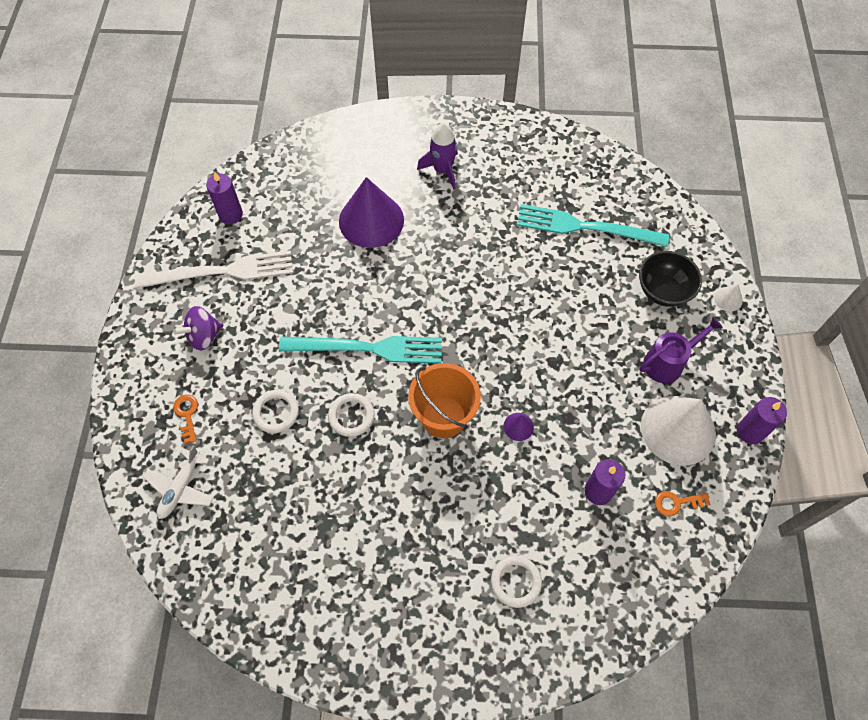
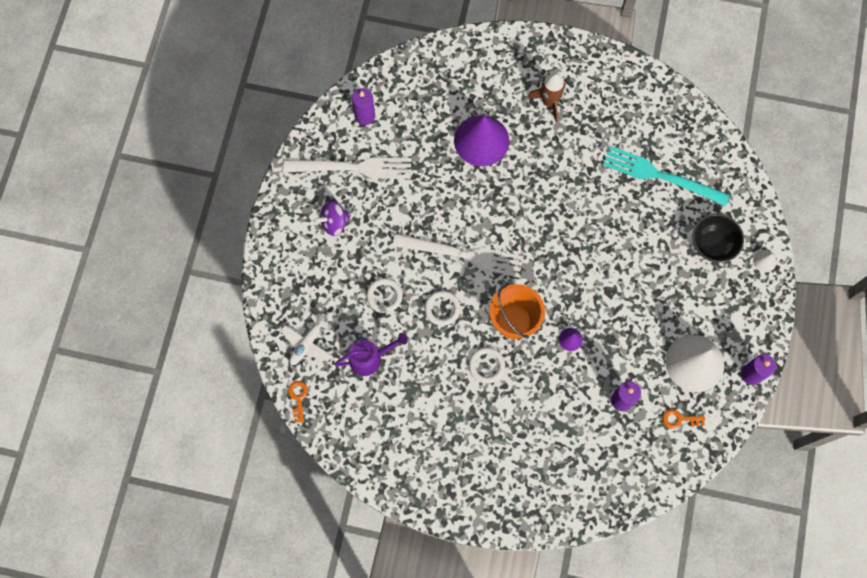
camera: 10 degrees right, 10 degrees up
orange key [173,394,198,443] -> orange key moved to [288,381,308,423]
turquoise fork [279,336,442,364] -> white fork [392,234,523,277]
purple rocket [417,123,458,190] -> brown rocket [527,73,565,122]
white ring [491,556,542,608] -> white ring moved to [468,347,505,384]
purple watering can [639,317,723,383] -> purple watering can moved to [335,333,407,376]

